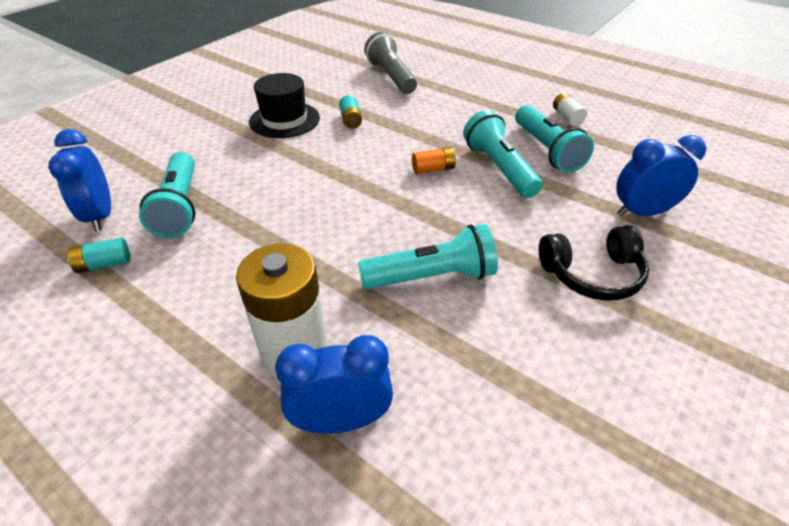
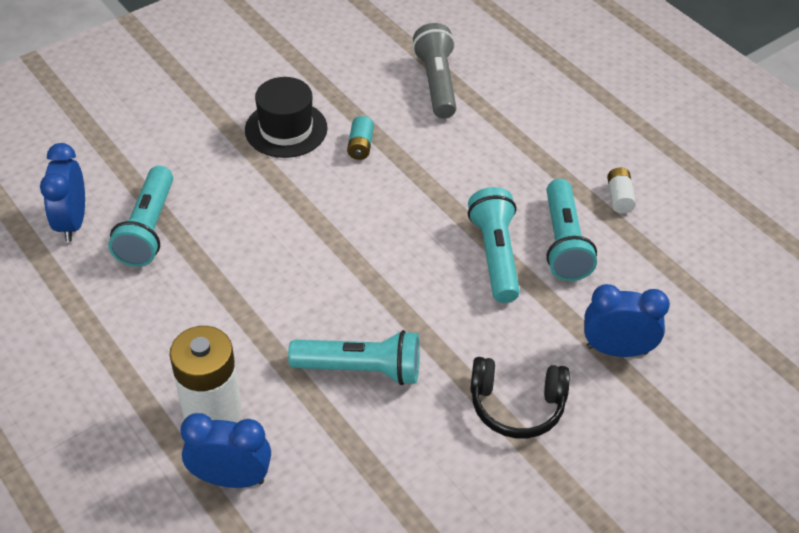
camera: 15 degrees right, 5 degrees up
turquoise battery [68,237,130,273] -> none
orange battery [412,147,456,174] -> none

